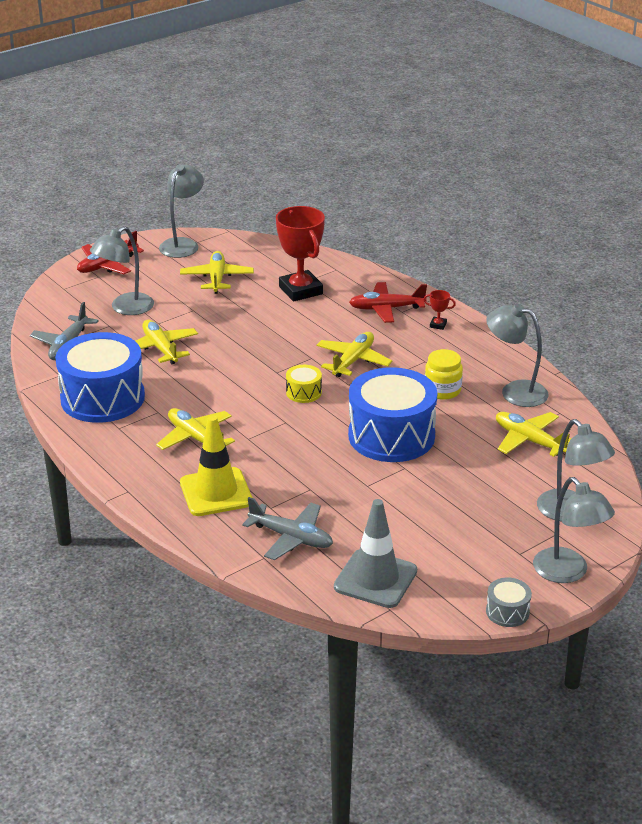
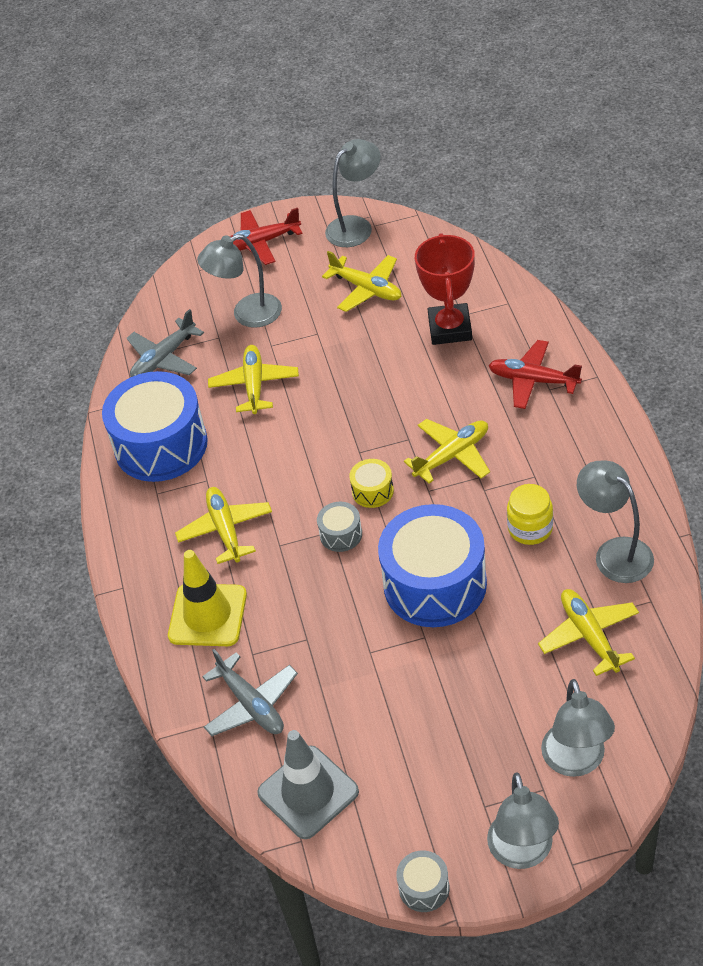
camera: 30 degrees right, 15 degrees up
yellow plane [180,251,254,294] -> yellow plane turned 105 degrees clockwise [322,251,401,312]
red trophy [423,290,456,330] -> none
none -> grey drum [317,502,362,552]

